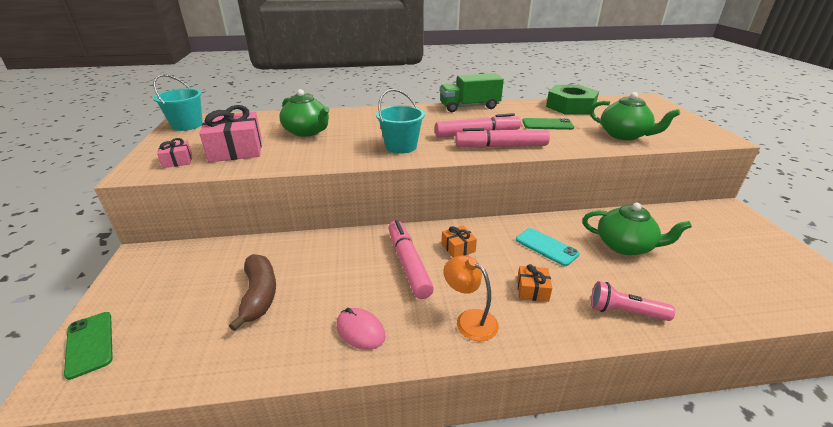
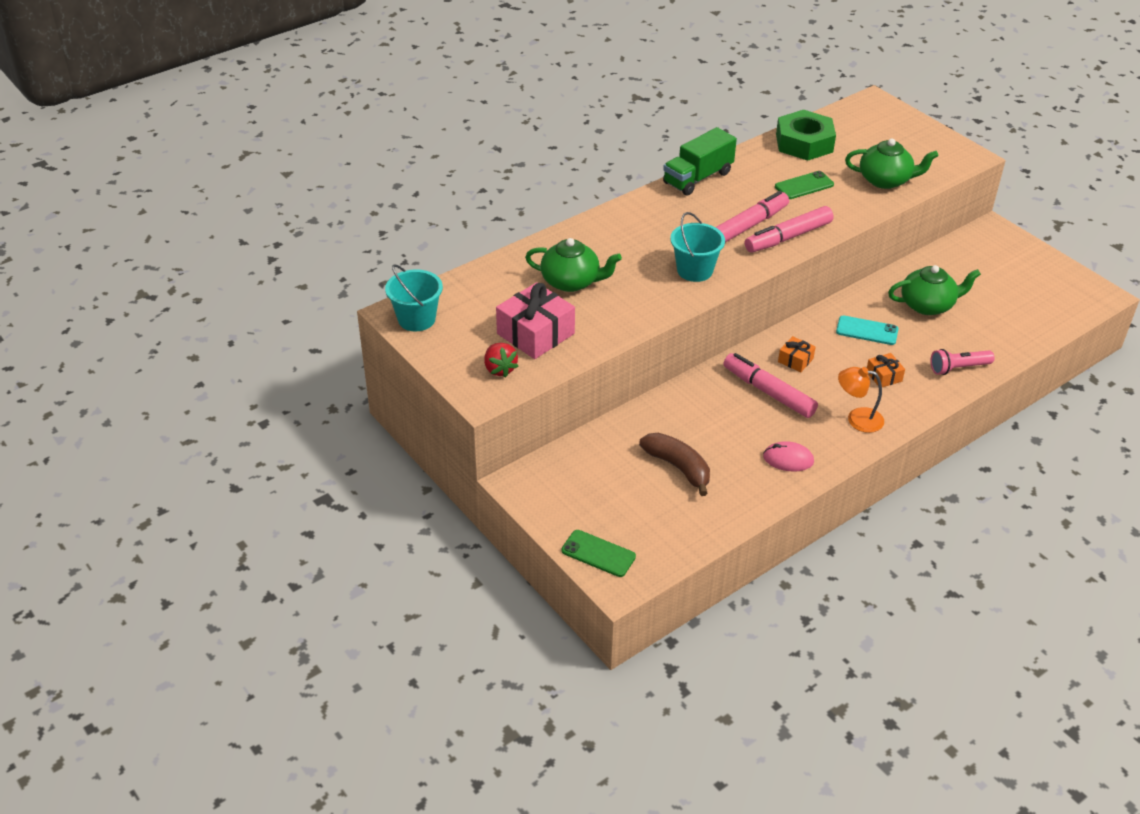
camera: 30 degrees left, 10 degrees up
pink gift [157,138,192,168] -> red strawberry [484,343,518,378]

